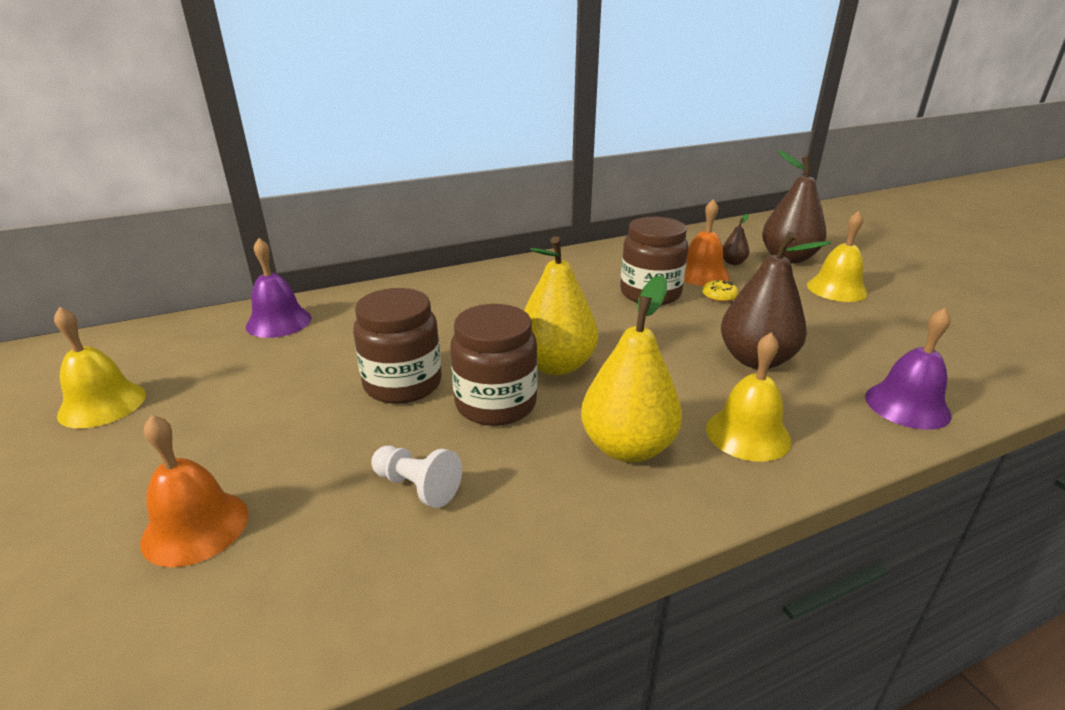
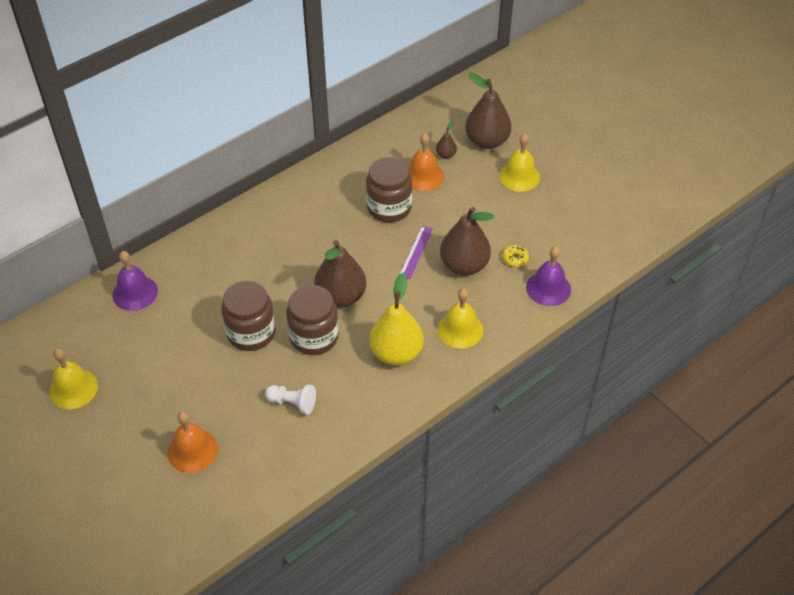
camera: 15 degrees left, 20 degrees up
yellow pear [524,236,598,375] -> brown pear [314,240,367,307]
yellow donut [703,280,739,302] -> yellow donut moved to [503,245,529,267]
none -> purple ruler [400,226,433,279]

